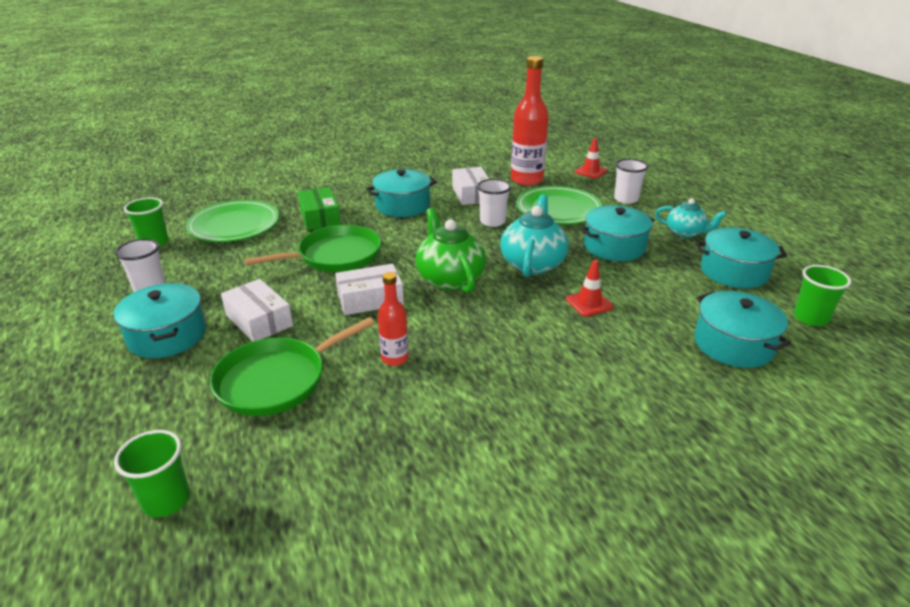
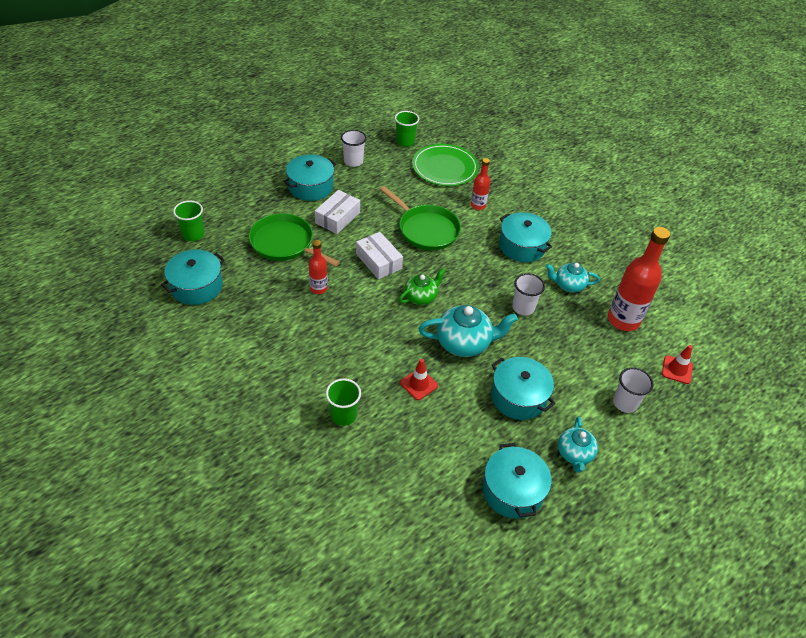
camera: 70 degrees right, 15 degrees up
green box [298,187,341,230] -> red bottle [471,158,490,210]
green teapot [416,208,486,293] -> green teapot [399,268,446,305], size x0.63
white box [452,167,489,205] -> turquoise teapot [546,263,600,293]
green plate [517,186,603,224] -> none
turquoise pot [694,291,791,368] -> turquoise pot moved to [161,250,225,305]
green cup [794,265,851,326] -> green cup moved to [326,379,361,426]

